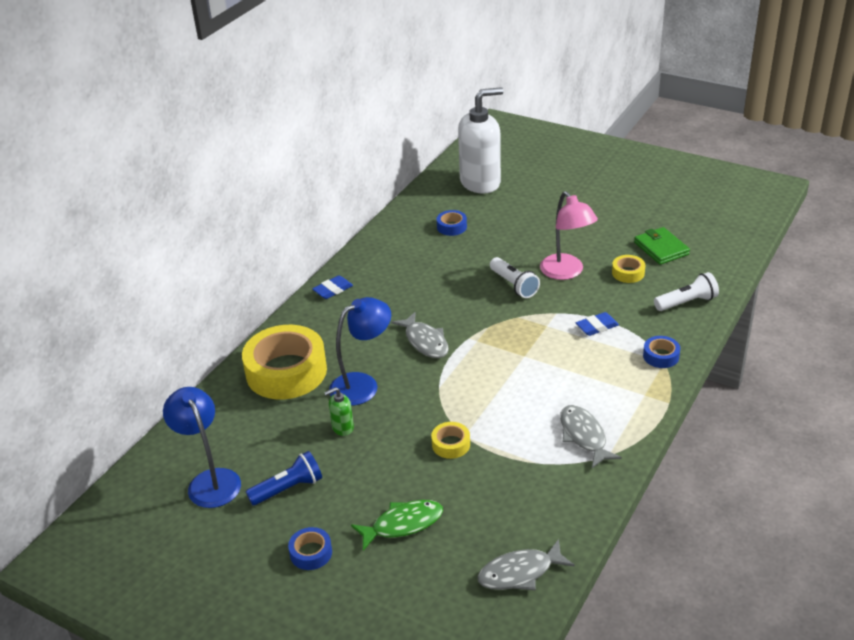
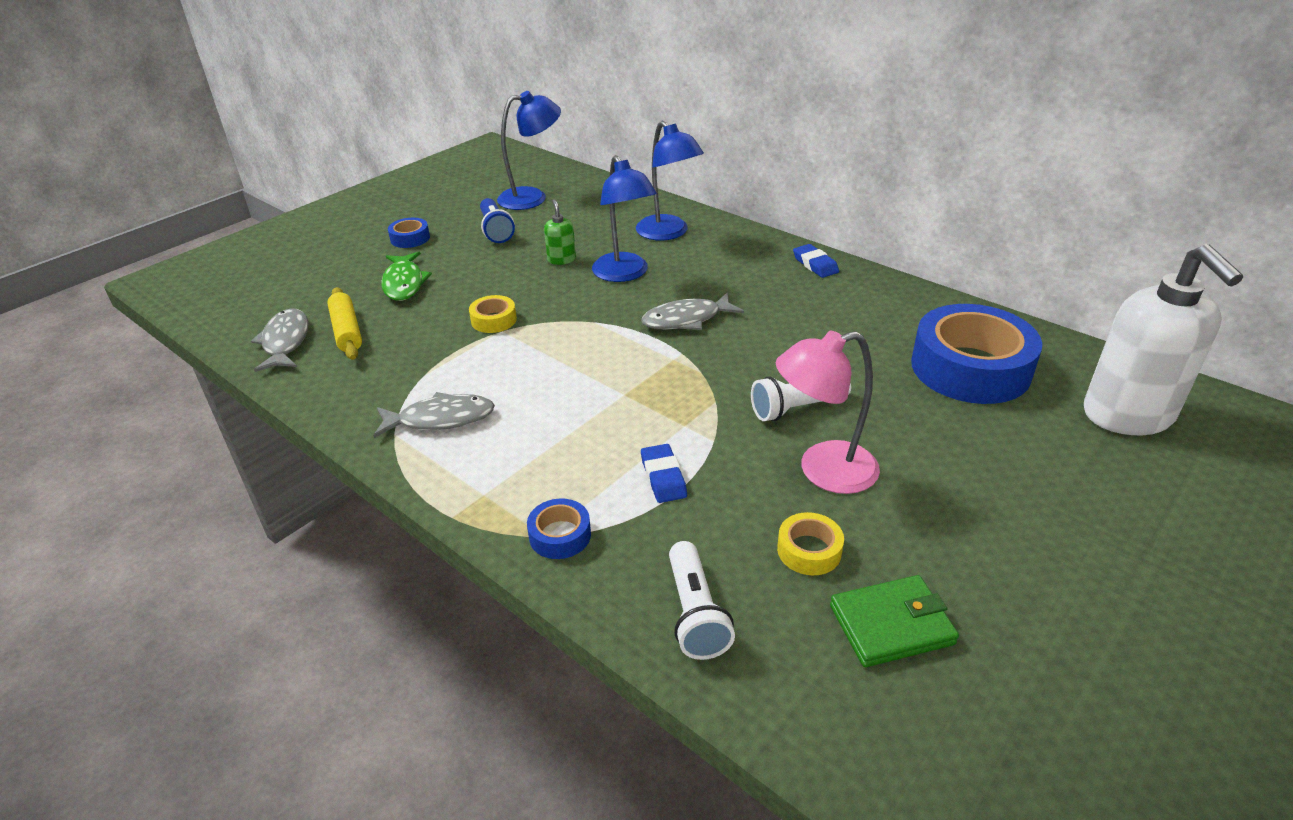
camera: 100 degrees right, 0 degrees up
yellow tape [242,325,327,399] -> blue lamp [636,121,704,241]
blue tape [437,210,467,236] -> blue tape [911,304,1042,404], size x2.30
none -> yellow rolling pin [327,287,362,360]

